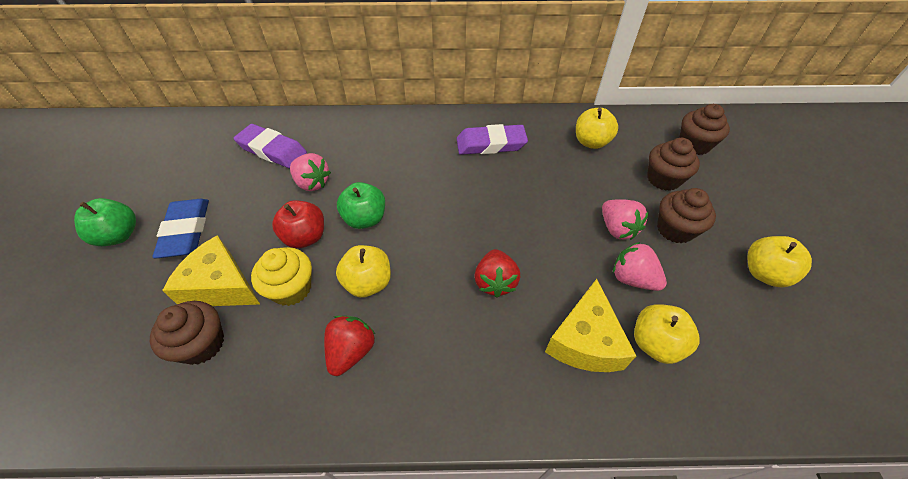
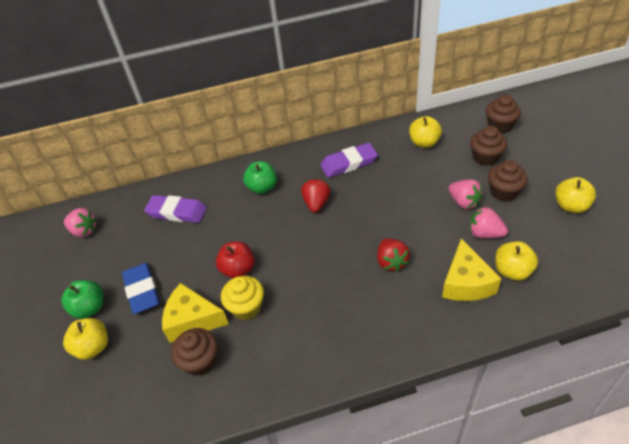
camera: 10 degrees left, 5 degrees down
pink strawberry [290,153,331,191] -> pink strawberry moved to [64,208,97,237]
red strawberry [324,316,375,376] -> red strawberry moved to [301,178,330,213]
yellow apple [336,245,391,298] -> yellow apple moved to [63,318,108,360]
green apple [337,182,385,229] -> green apple moved to [243,161,277,194]

